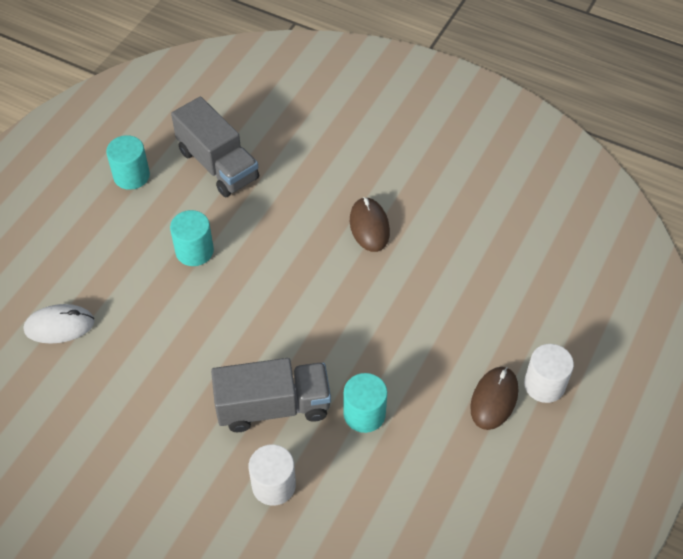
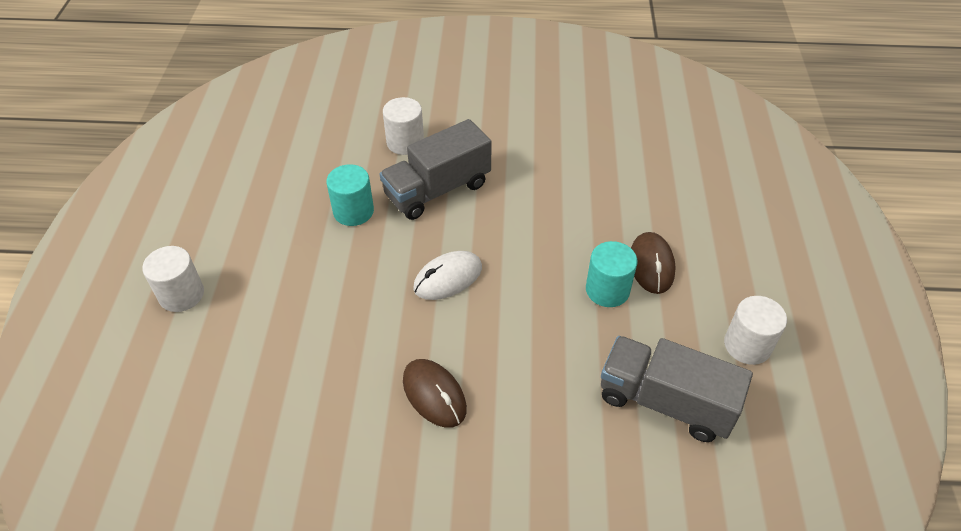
camera: 155 degrees right, 5 degrees down
white mouse [24,304,95,344] -> white mouse moved to [413,251,482,300]
turquoise cylinder [106,135,150,190] -> white cylinder [724,296,787,365]
brown mouse [470,367,518,430] -> brown mouse moved to [631,232,676,294]

